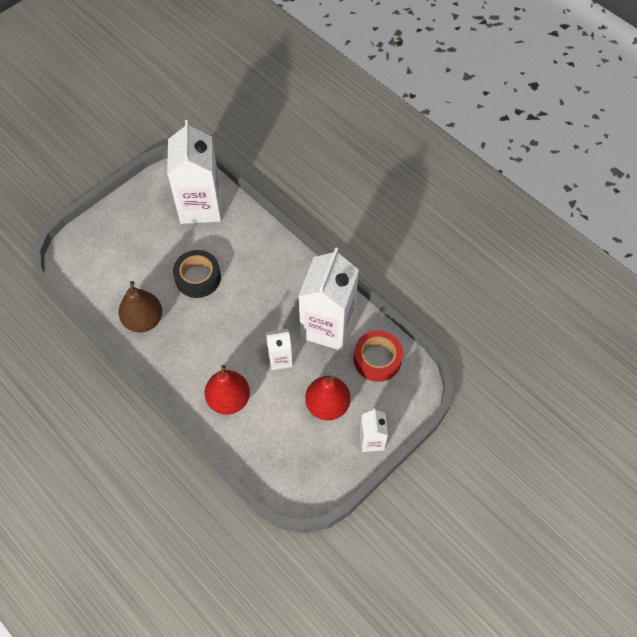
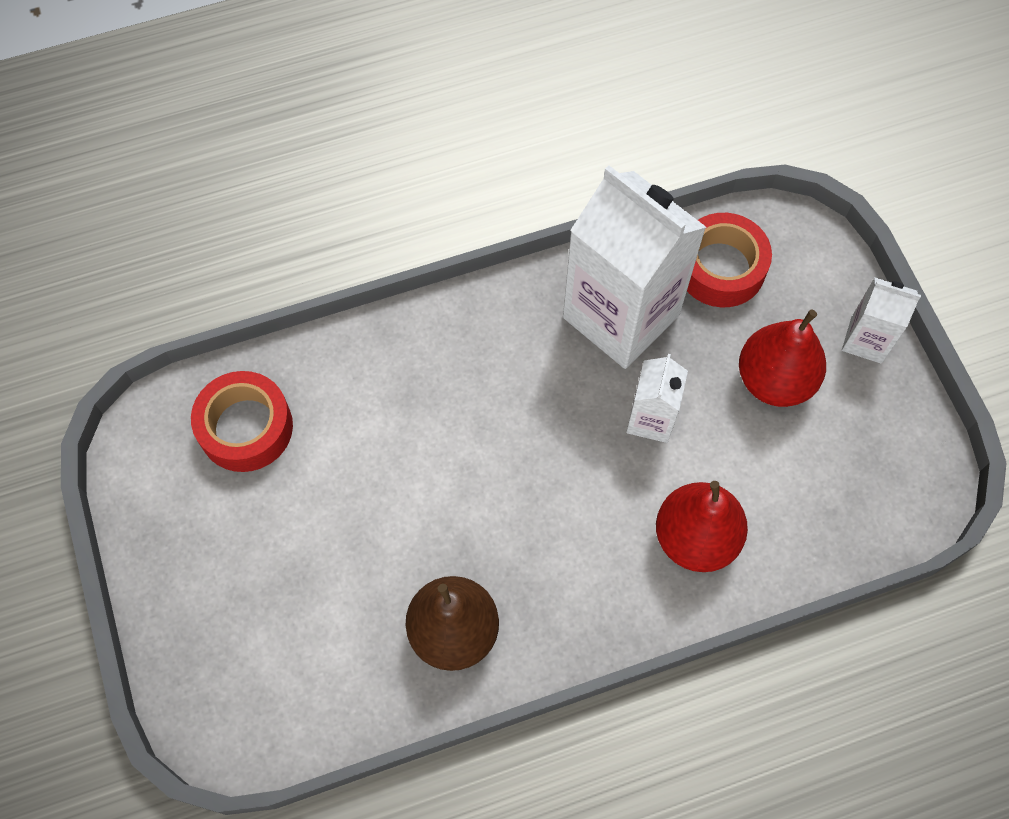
camera: 65 degrees left, 5 degrees up
white carton [167,120,221,224] -> red tape [191,371,293,472]
black tape [173,250,221,298] -> none

